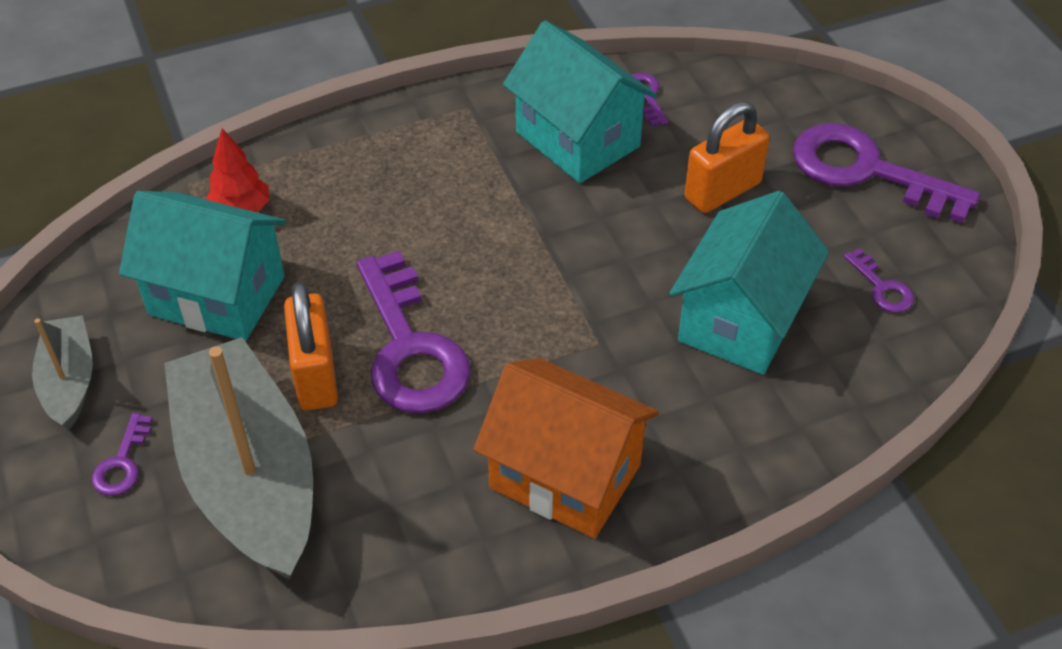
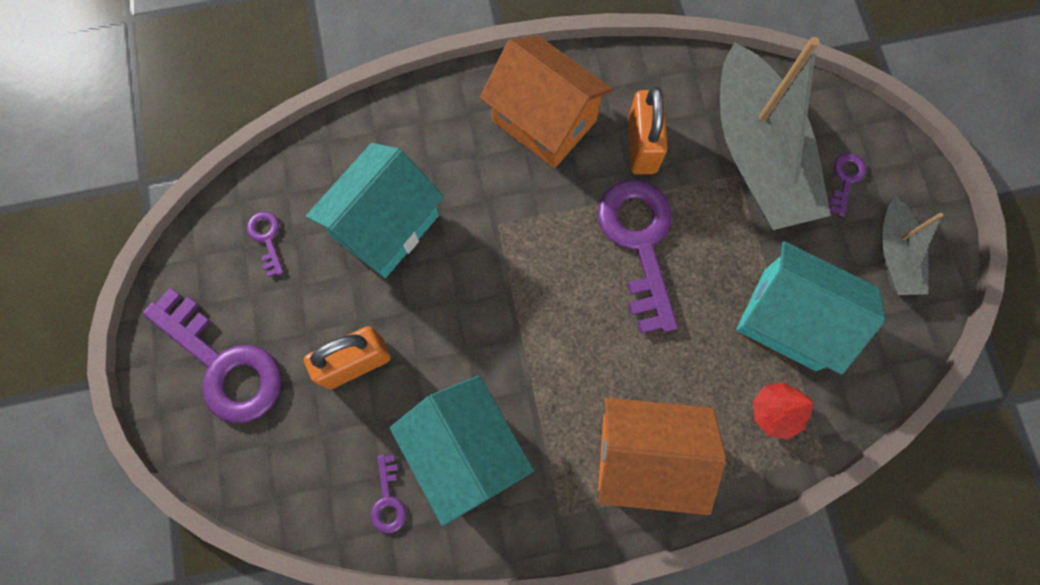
camera: 170 degrees left, 25 degrees up
orange padlock [284,281,338,410] -> orange padlock moved to [628,86,668,174]
none -> orange house [598,398,726,515]

